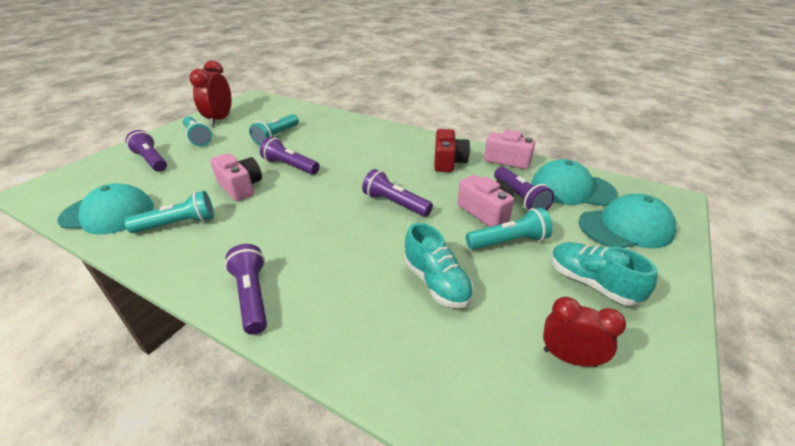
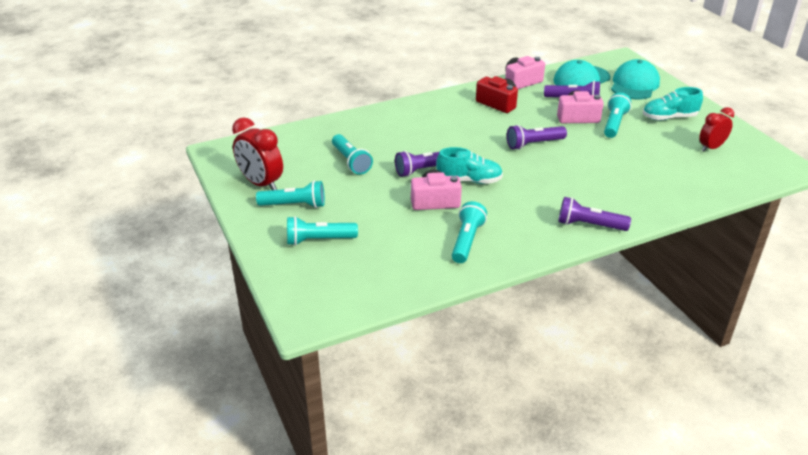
camera: 55 degrees left, 0 degrees up
turquoise cap [58,183,154,234] -> none
purple flashlight [125,130,167,172] -> turquoise flashlight [287,216,358,246]
turquoise shoe [404,223,474,308] -> turquoise shoe moved to [436,147,503,184]

